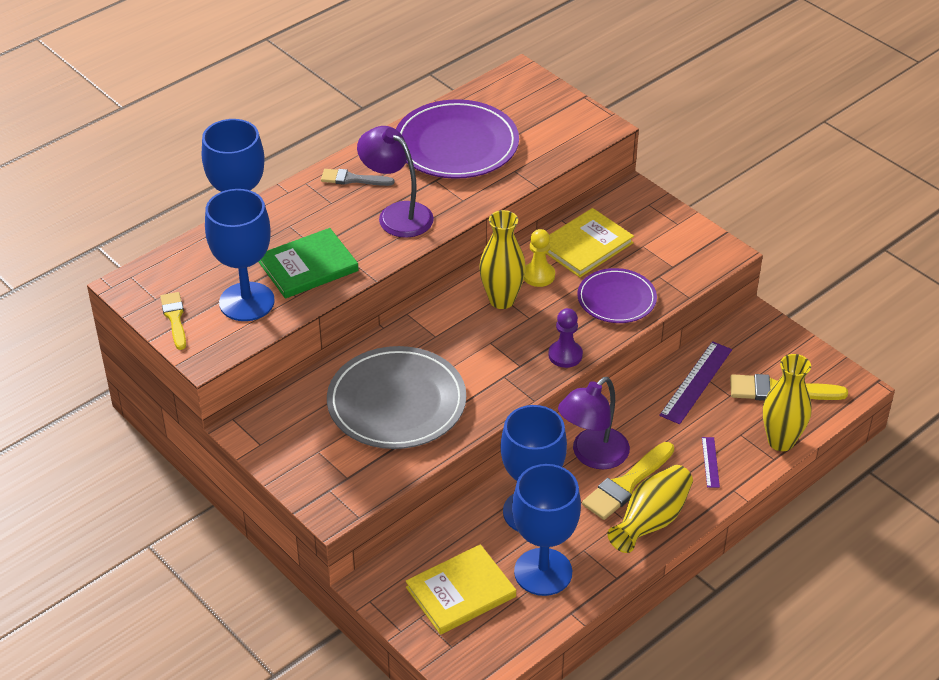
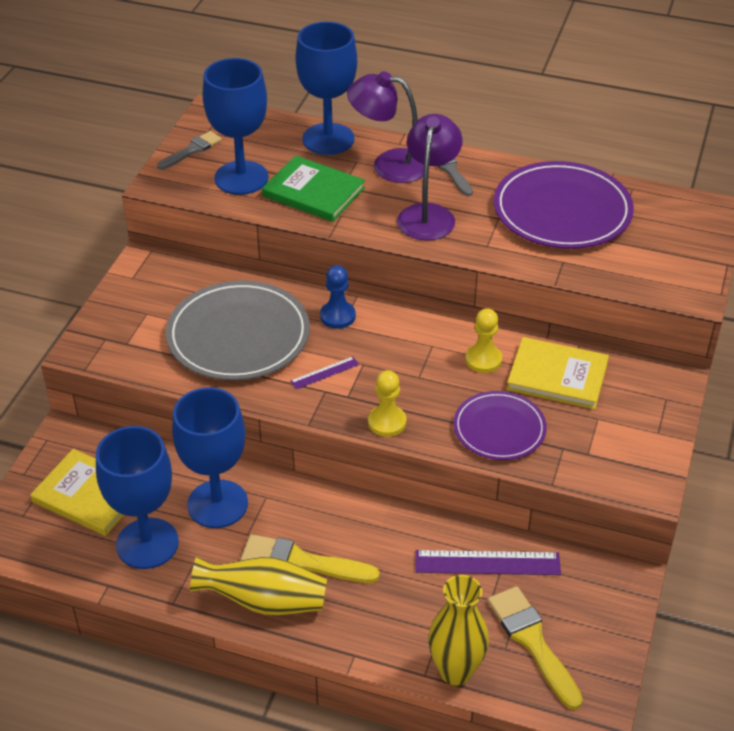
camera: 60 degrees right, 0 degrees up
yellow brush [160,292,186,350] -> grey brush [157,131,222,170]
yellow vase [479,210,526,309] -> none
purple pawn [548,308,583,368] -> yellow pawn [368,370,406,437]
purple lamp [558,377,630,469] -> purple lamp moved to [347,71,424,183]
purple ruler [702,437,720,488] -> purple ruler moved to [290,357,359,389]
none -> blue pawn [320,265,356,329]

